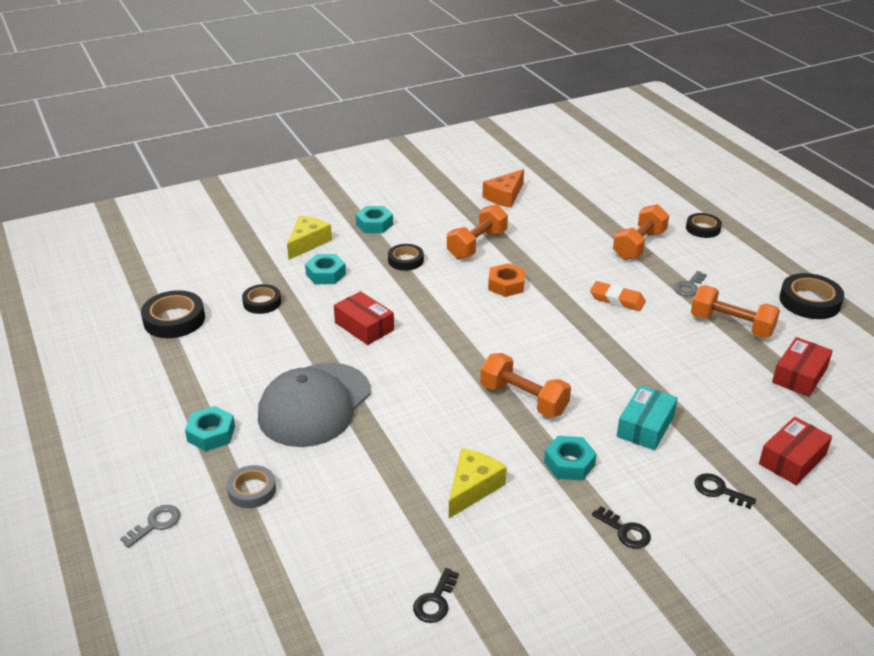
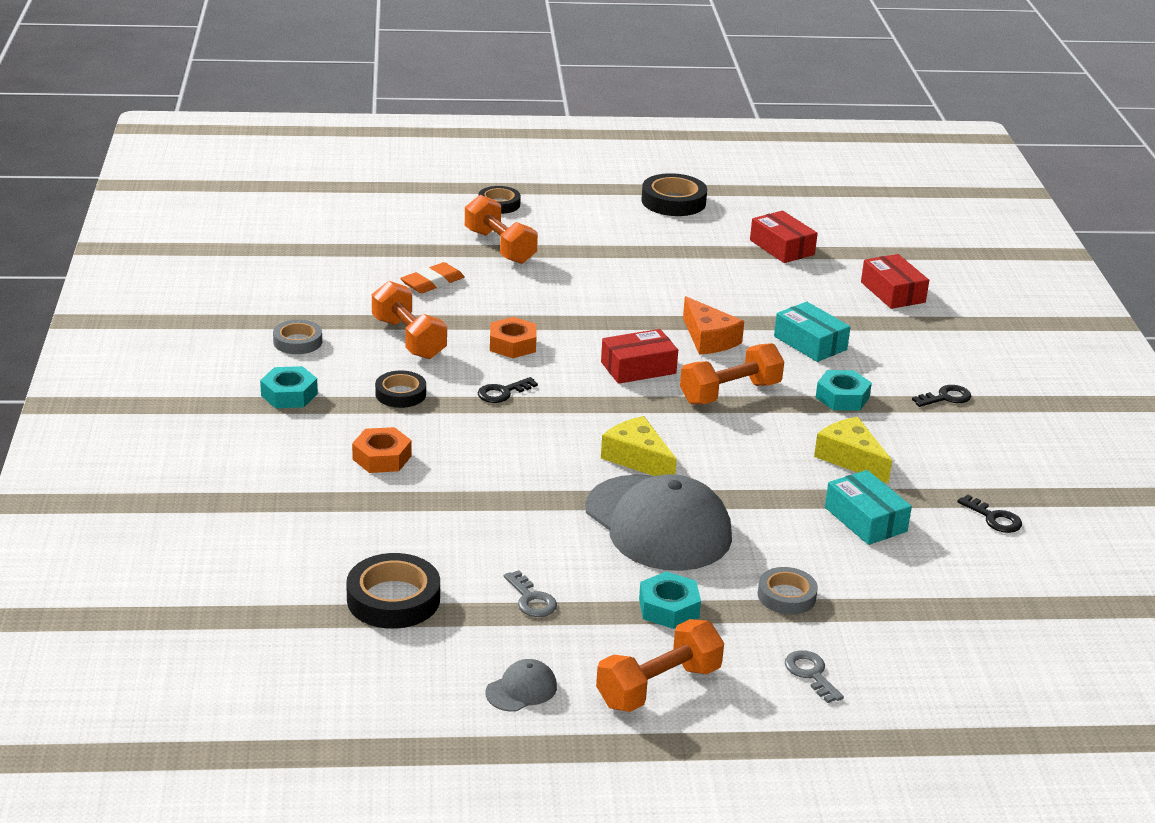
camera: 70 degrees left, 5 degrees down
black tape [242,284,281,314] -> none
yellow cheese [287,216,332,260] -> yellow cheese moved to [601,416,677,476]
turquoise nut [305,254,346,284] -> orange nut [352,427,412,473]
red box [334,291,394,345] -> red box moved to [601,329,678,384]
orange cheese [483,169,524,208] -> orange cheese moved to [683,296,744,355]
orange eraser [590,281,646,311] -> orange eraser moved to [400,262,465,293]
grey key [674,271,707,296] -> grey key moved to [504,570,557,617]
orange dumbbell [691,285,780,338] -> orange dumbbell moved to [596,619,724,712]
black key [694,473,756,509] -> black key moved to [478,377,538,403]
none -> grey tape [273,320,322,354]
none -> grey cap [485,659,557,712]
none -> turquoise box [825,470,912,545]

